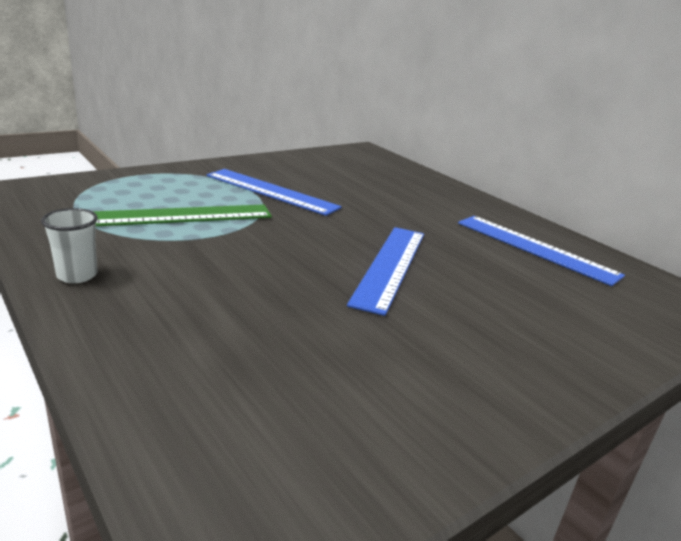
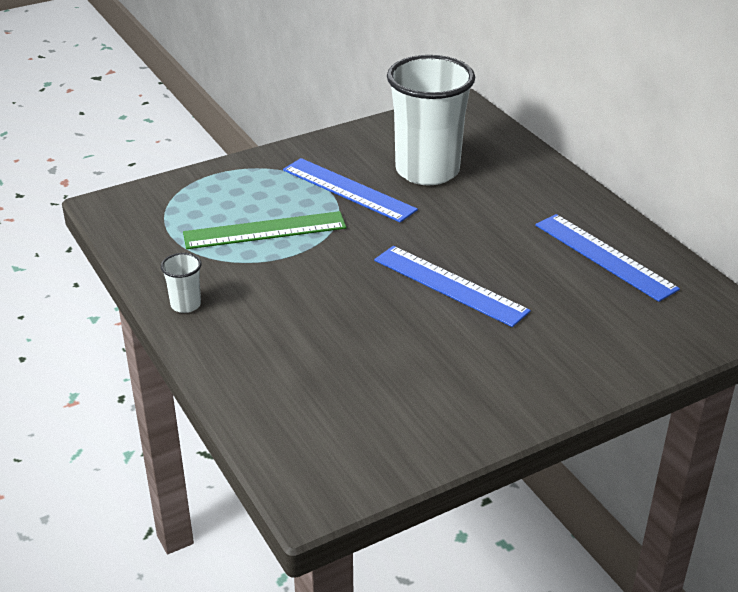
camera: 10 degrees right, 10 degrees up
blue ruler [347,227,424,316] -> blue ruler turned 75 degrees counterclockwise [374,246,531,327]
none -> white cup [387,55,475,185]

